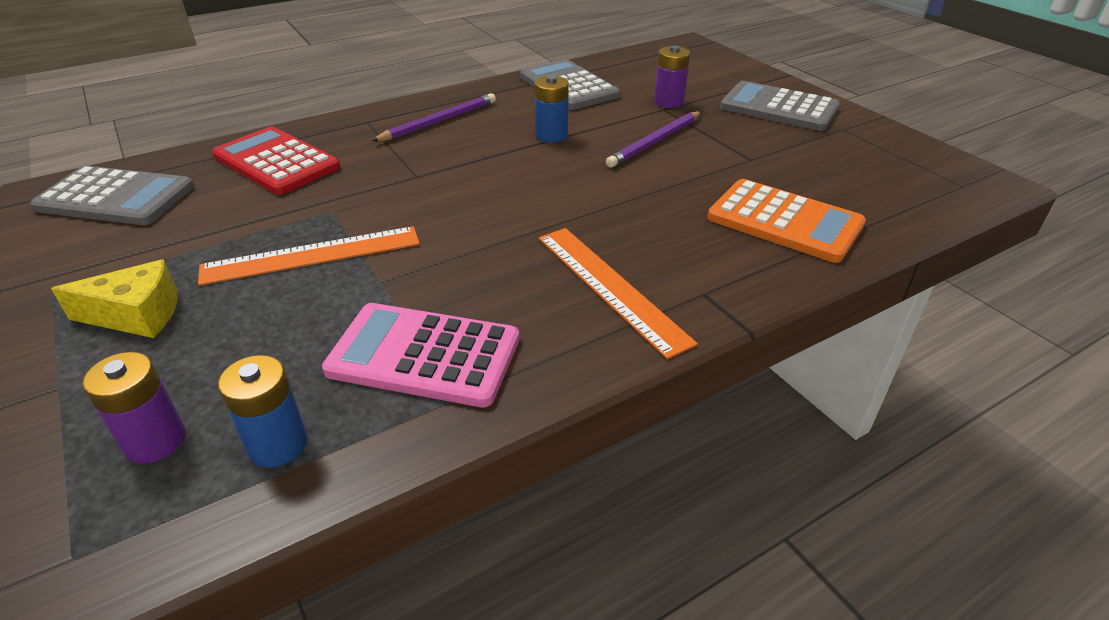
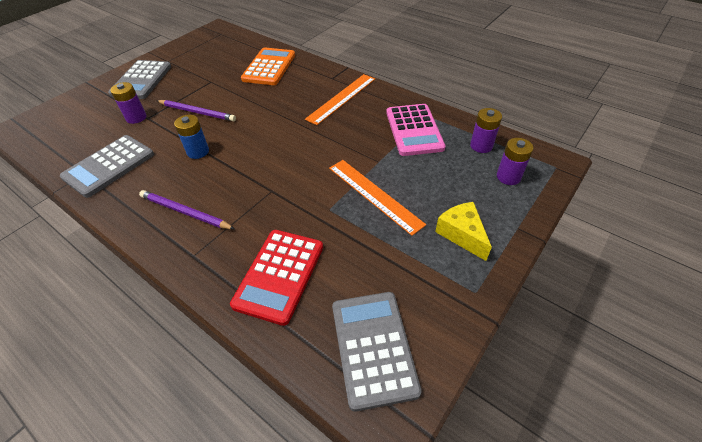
camera: 110 degrees left, 10 degrees up
blue battery [218,355,307,467] -> purple battery [470,108,502,153]

